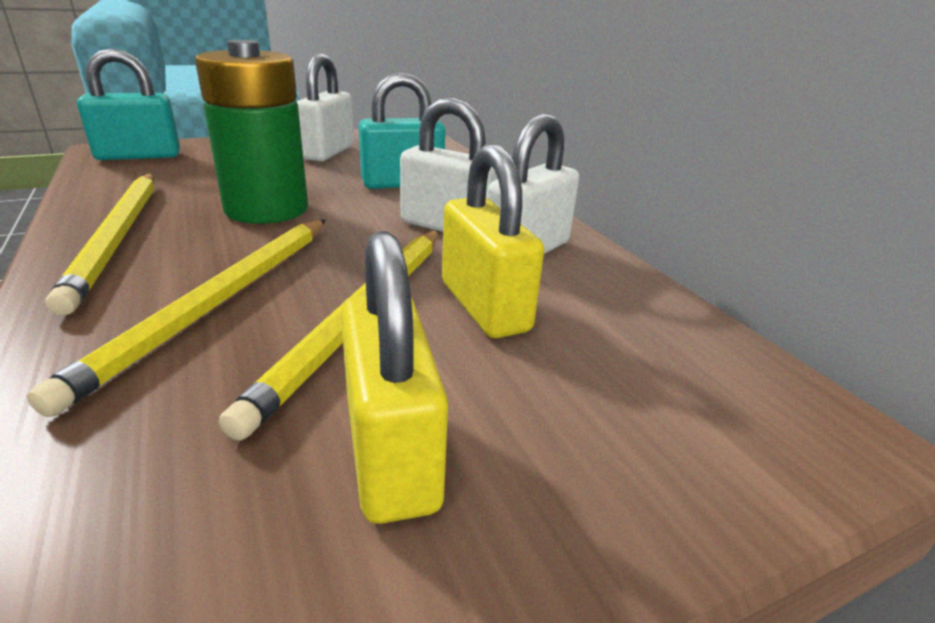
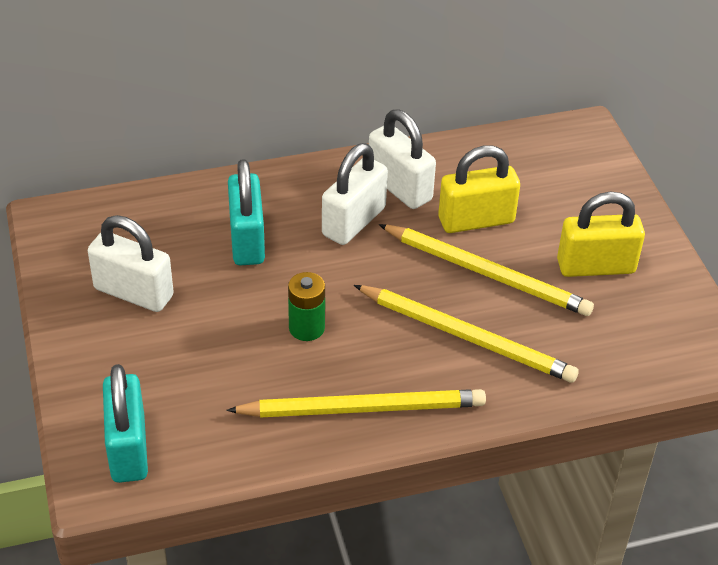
camera: 80 degrees left, 15 degrees up
green battery [195,40,308,224] -> green battery [288,272,325,341], size x0.51

